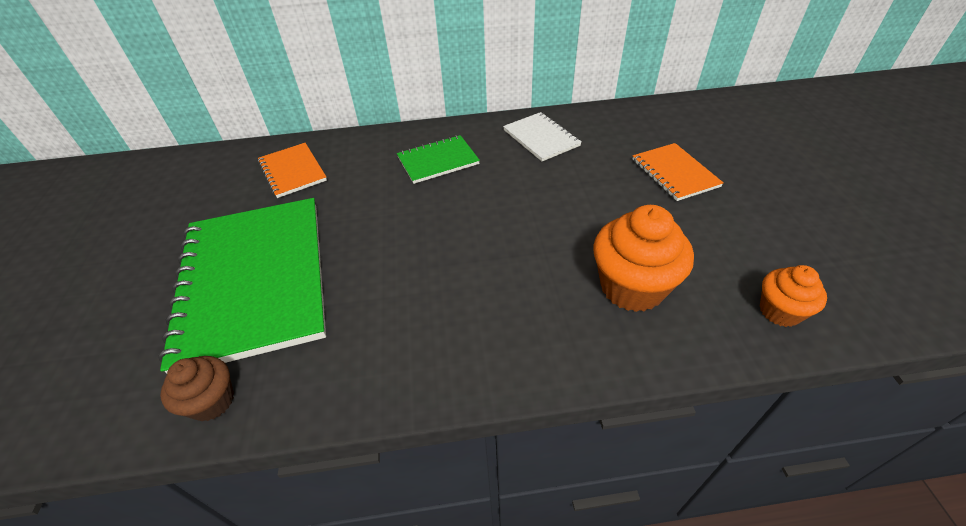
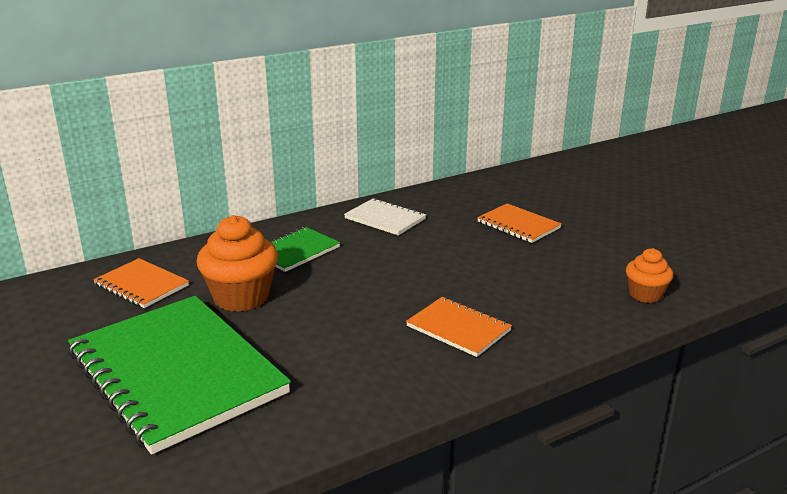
camera: 25 degrees left, 20 degrees down
brown cupcake [160,356,234,421] -> none
orange cupcake [593,205,694,312] -> orange cupcake moved to [197,215,278,312]
none -> orange notebook [406,297,512,357]

